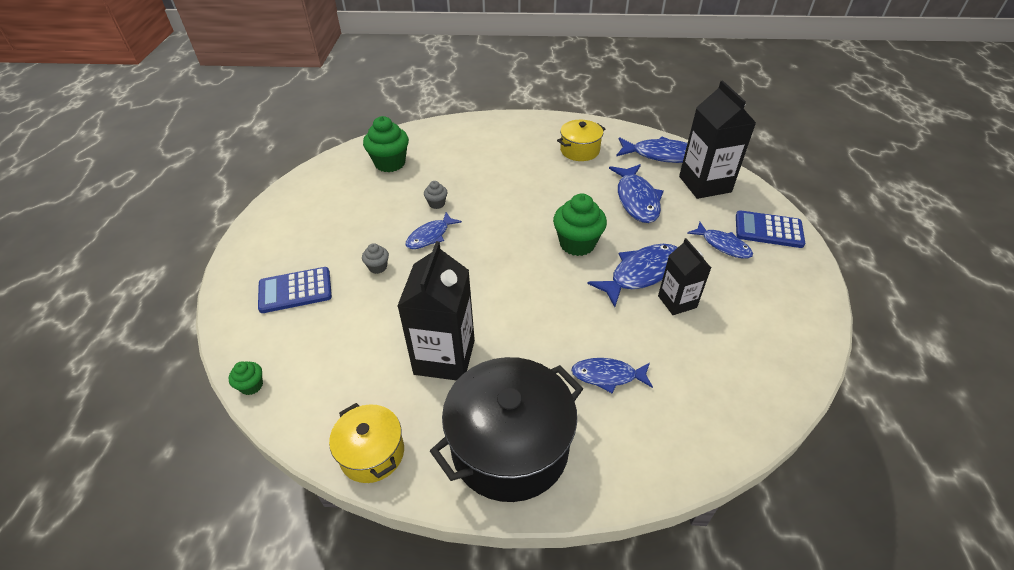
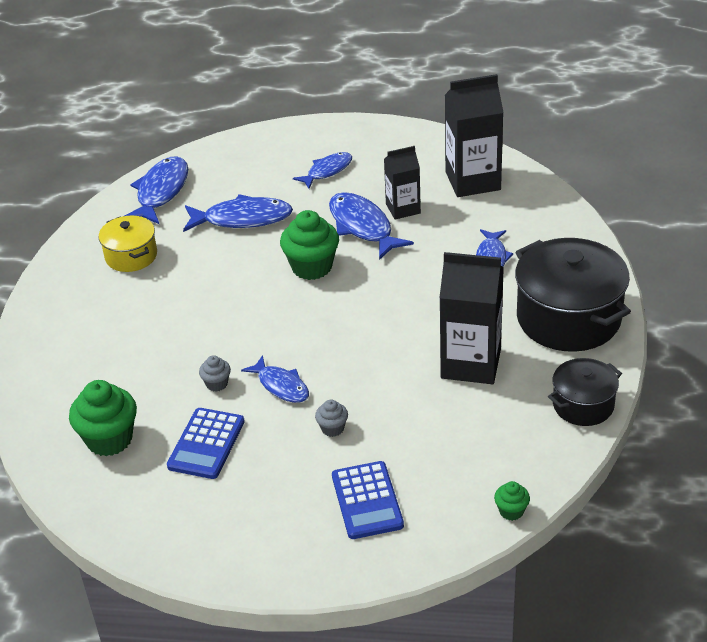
camera: 85 degrees left, 5 degrees down
yellow pot [329,403,404,483] -> black pot [548,358,622,426]
black carton [679,81,756,199] -> black carton moved to [445,74,504,197]
blue calculator [736,210,805,248] -> blue calculator moved to [167,408,245,479]

